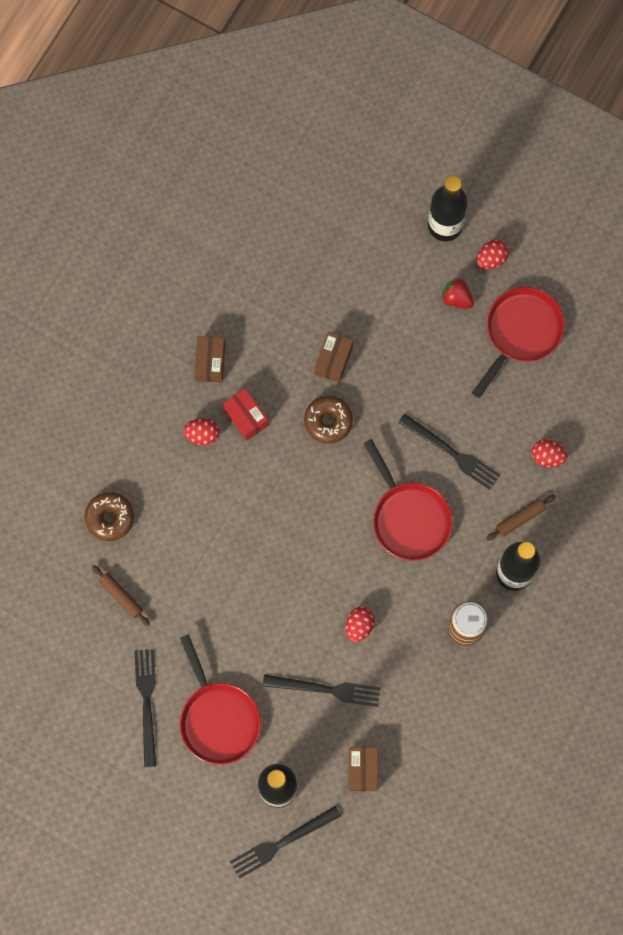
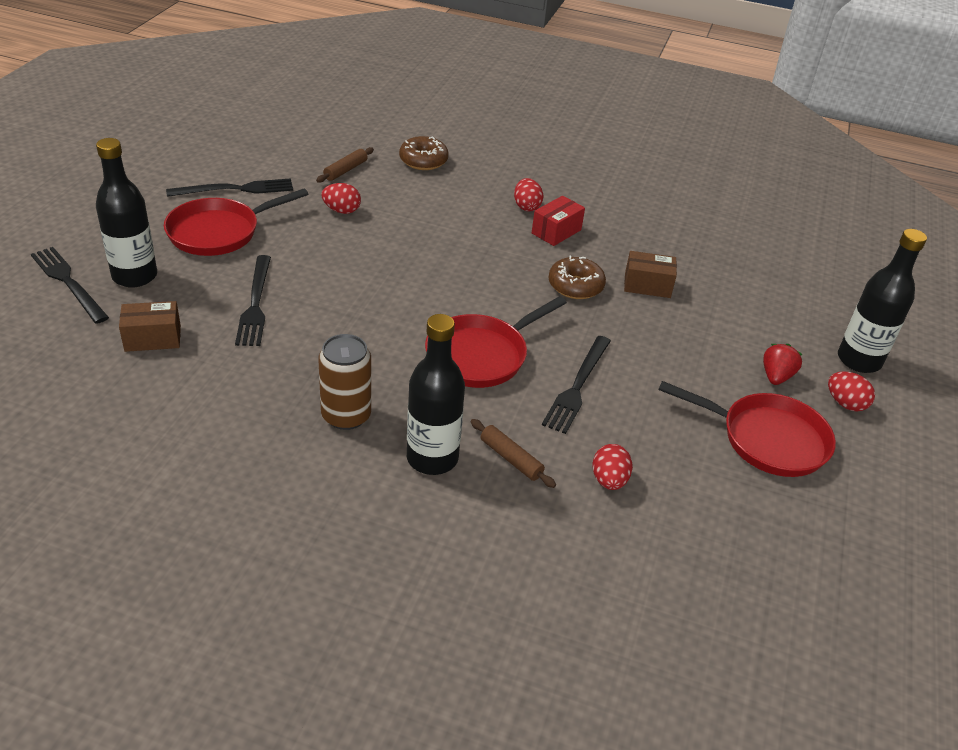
camera: 75 degrees right, 35 degrees down
brown box [194,336,225,383] -> none
red egg [346,607,375,642] -> red egg moved to [321,183,361,214]

